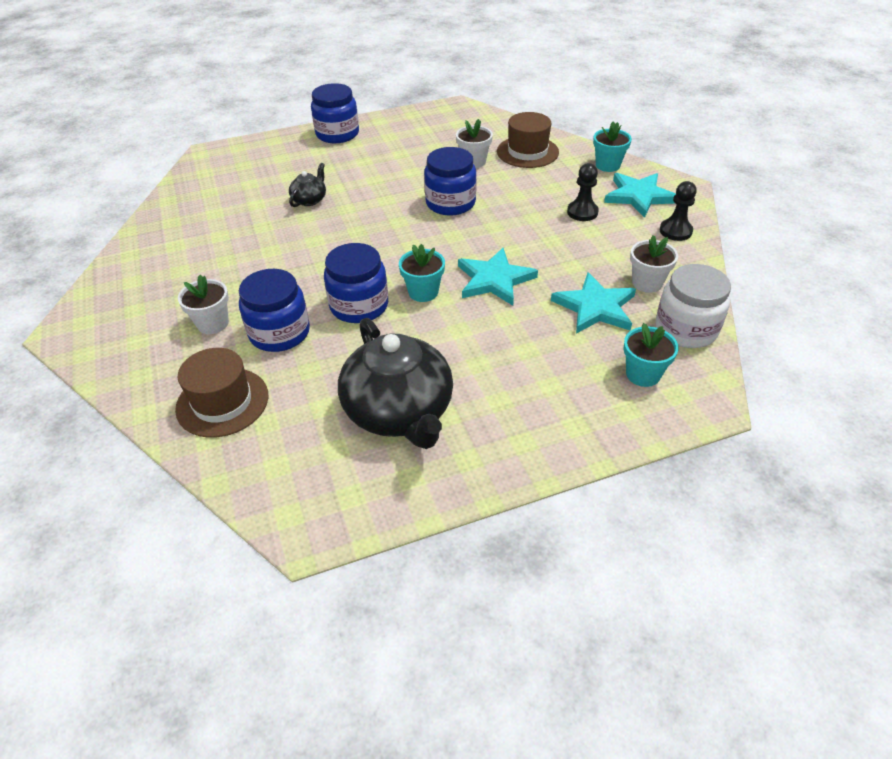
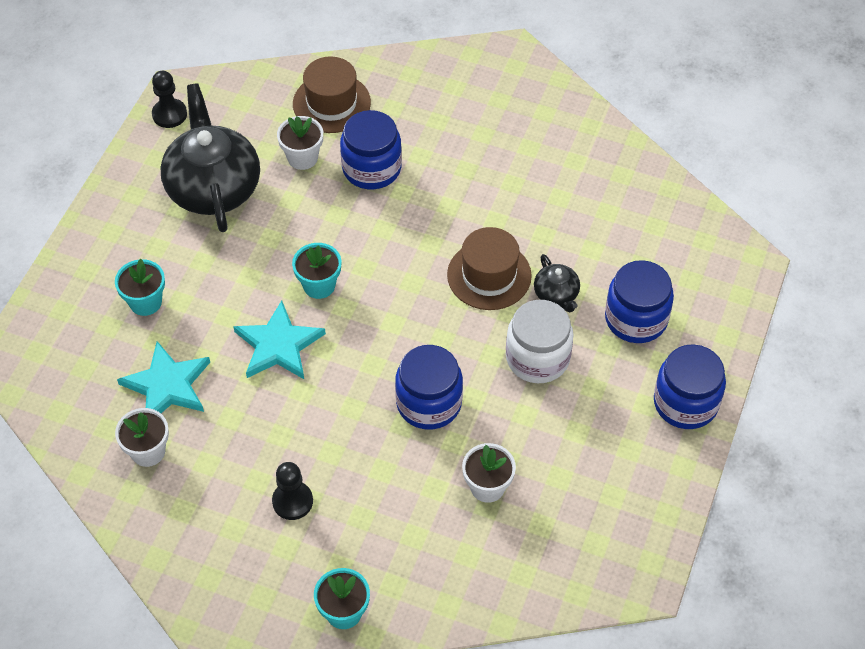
camera: 130 degrees right, 10 degrees up
white flower pot [178,275,229,334] -> white flower pot moved to [277,116,323,170]
blue jar [324,243,388,323] -> blue jar moved to [605,260,674,343]
black teapot [338,318,453,449] -> black teapot turned 60 degrees clockwise [160,83,260,232]
brown hat [497,112,559,168] -> brown hat moved to [447,227,532,310]
turquoise star [604,173,676,218] -> none
turquoise flower pot [623,323,679,387] -> turquoise flower pot moved to [115,259,165,316]
white jar [656,264,731,348] -> white jar moved to [506,300,574,383]
black pawn [660,181,697,241] -> black pawn moved to [152,71,187,128]

